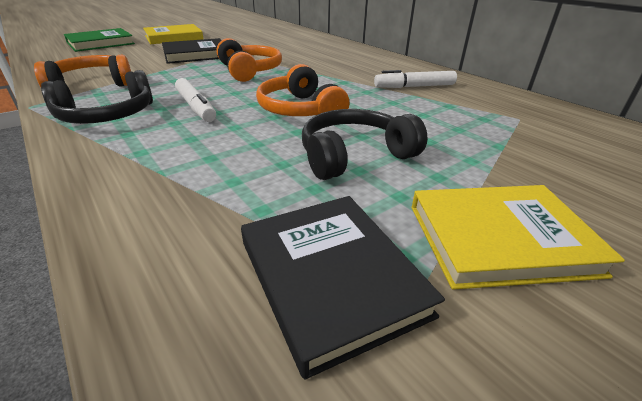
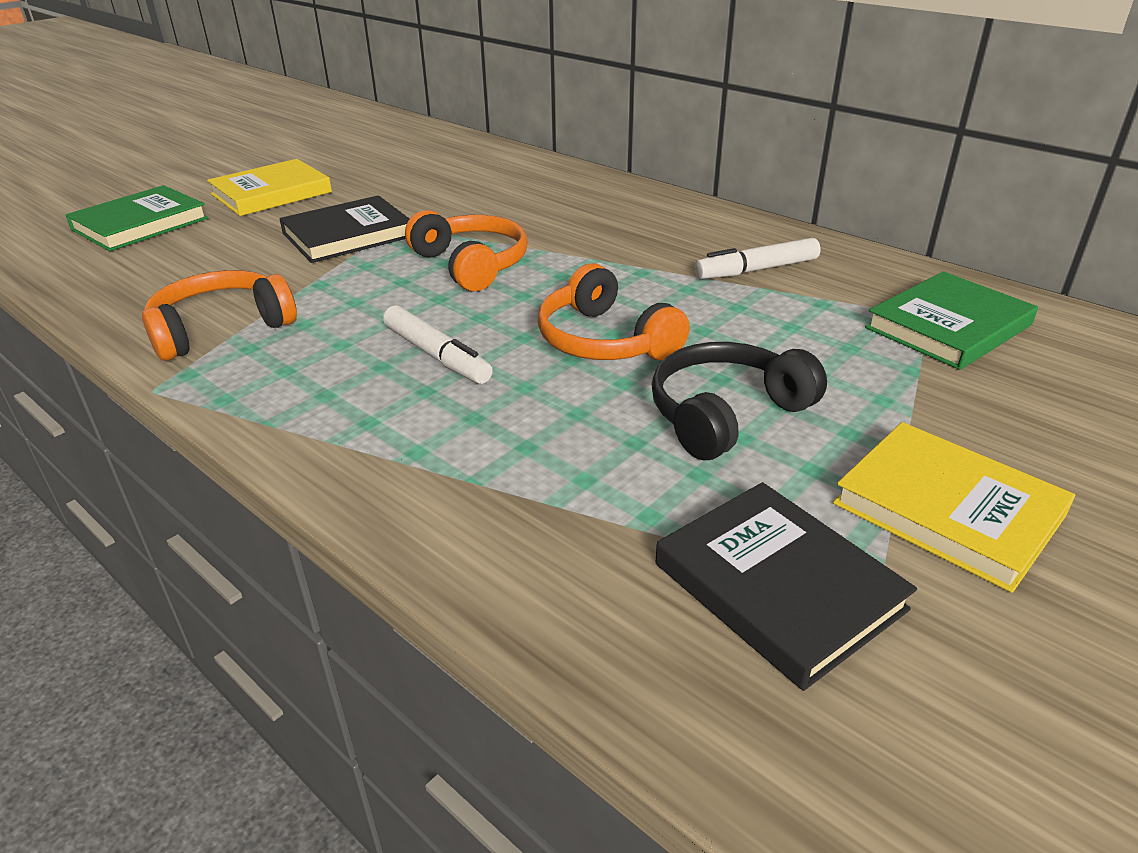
camera: 10 degrees left, 0 degrees up
black headphones [41,70,153,124] -> none
yellow book [412,185,625,290] -> yellow book turned 60 degrees clockwise [833,422,1075,593]
none -> green book [865,272,1038,370]

